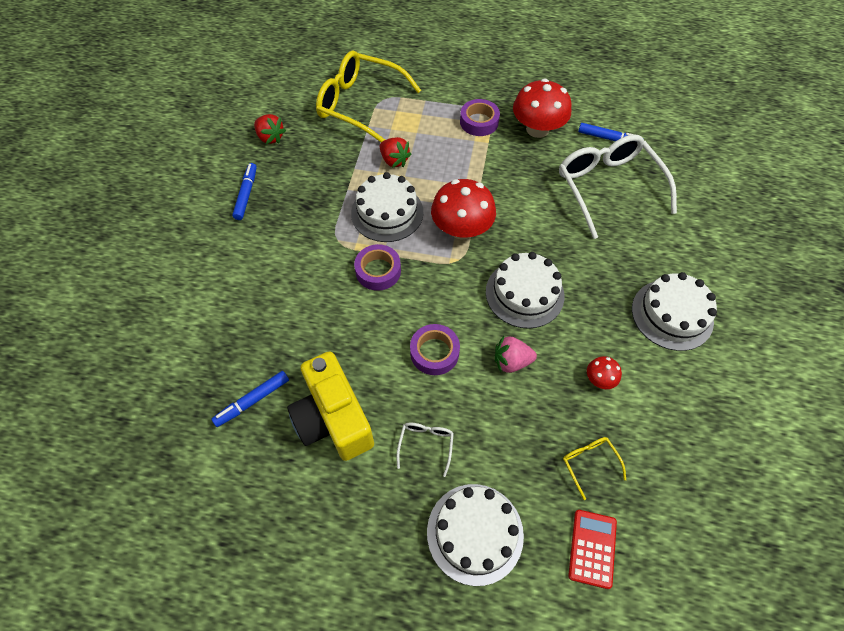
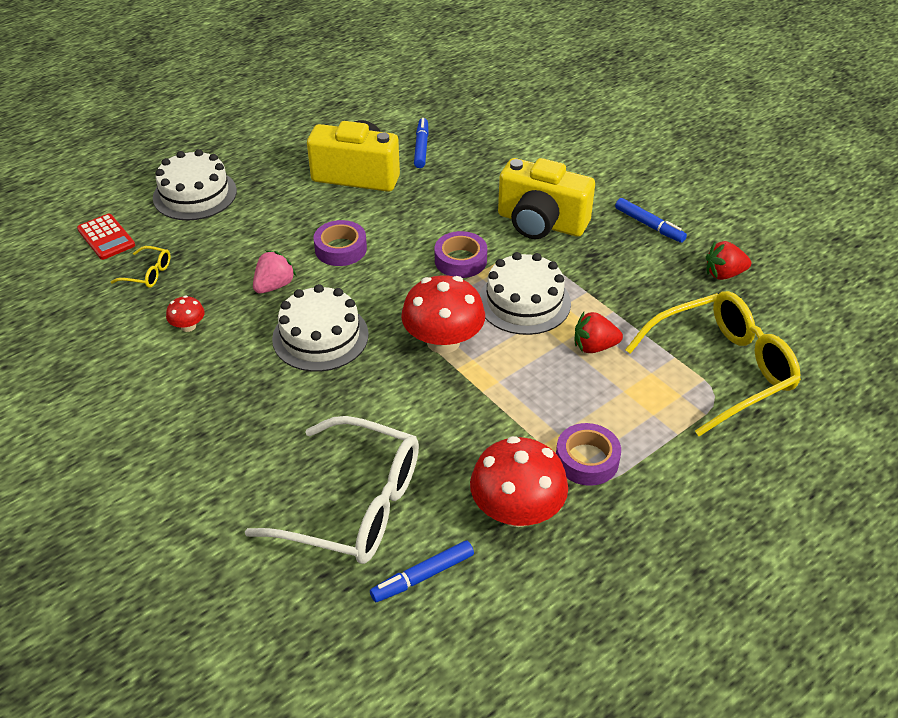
camera: 130 degrees right, 15 degrees down
white glasses [397,423,454,477] -> none
white cake [632,272,717,351] -> none
none -> yellow camera [498,158,595,239]

